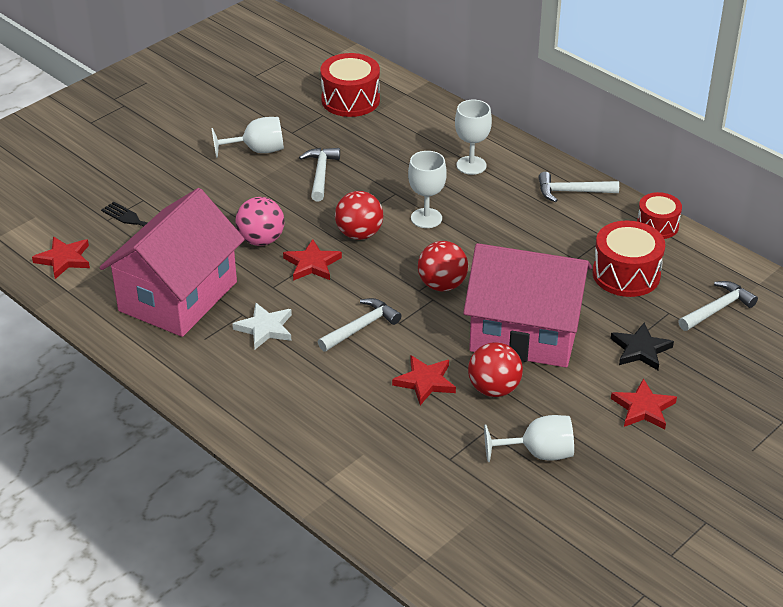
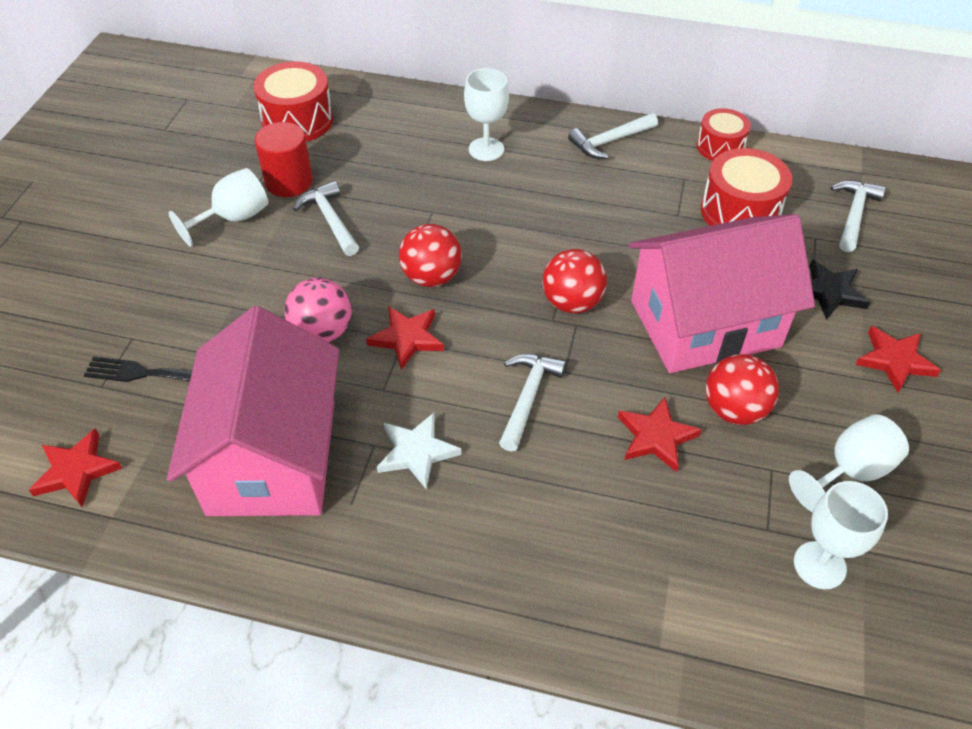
camera: 30 degrees left, 10 degrees up
white goblet [408,151,447,228] -> white goblet moved to [794,481,888,589]
none -> red cylinder [254,122,313,197]

